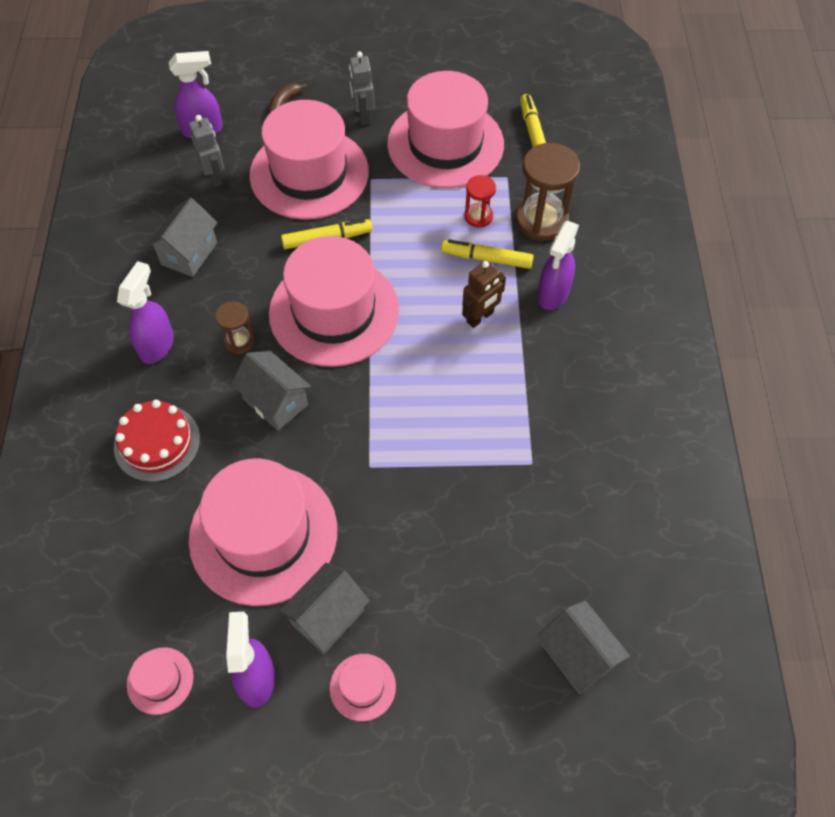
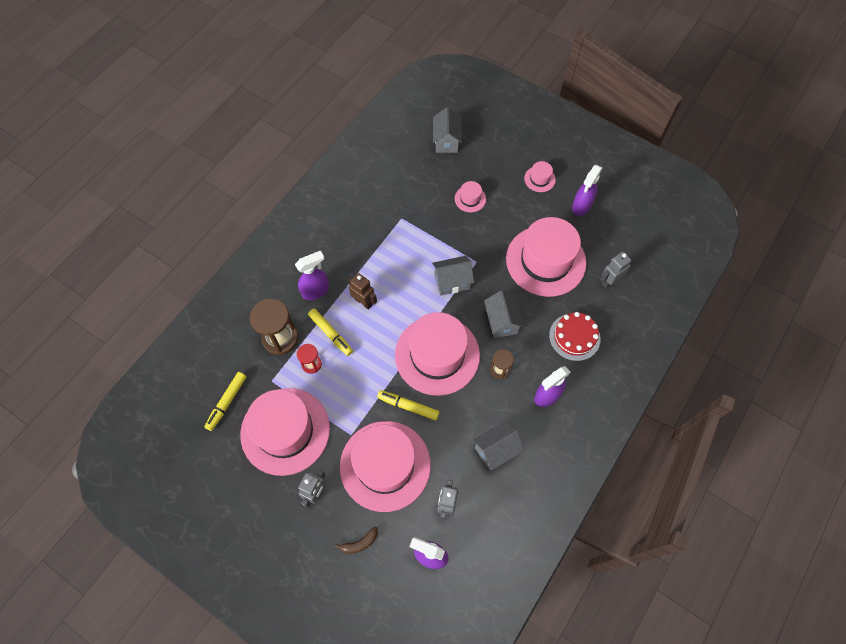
camera: 145 degrees left, 5 degrees up
pink hat [127,647,193,715] -> pink hat moved to [455,181,486,212]
grey house [279,562,370,654] -> grey house moved to [432,256,474,296]
brown robot [462,261,506,328] -> brown robot turned 45 degrees clockwise [348,273,377,310]
none -> grey robot [600,252,631,288]

